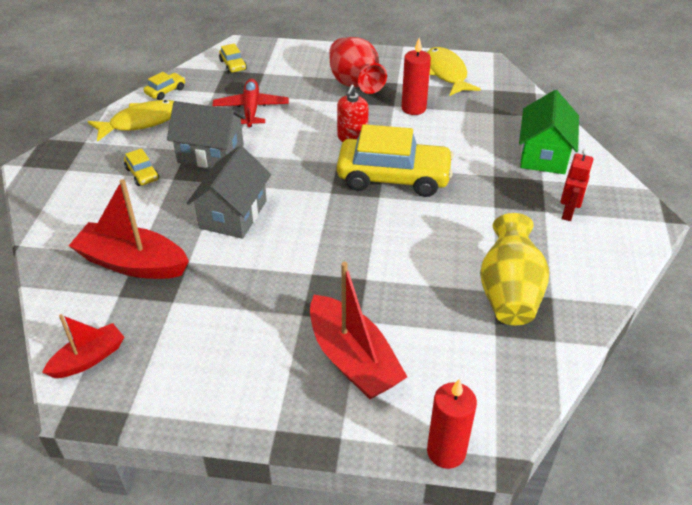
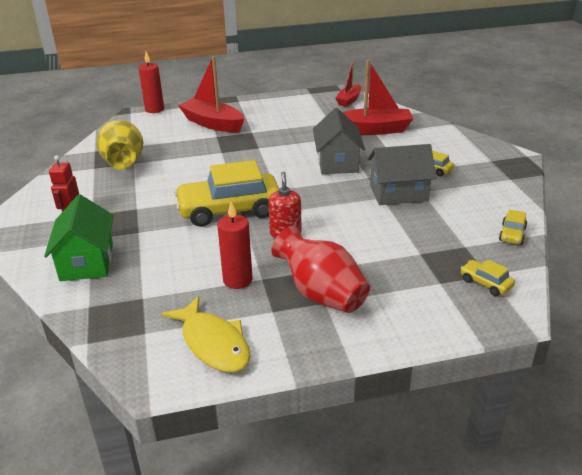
camera: 160 degrees right, 10 degrees down
yellow fish [88,100,174,142] -> none
red plane [213,78,289,127] -> none

